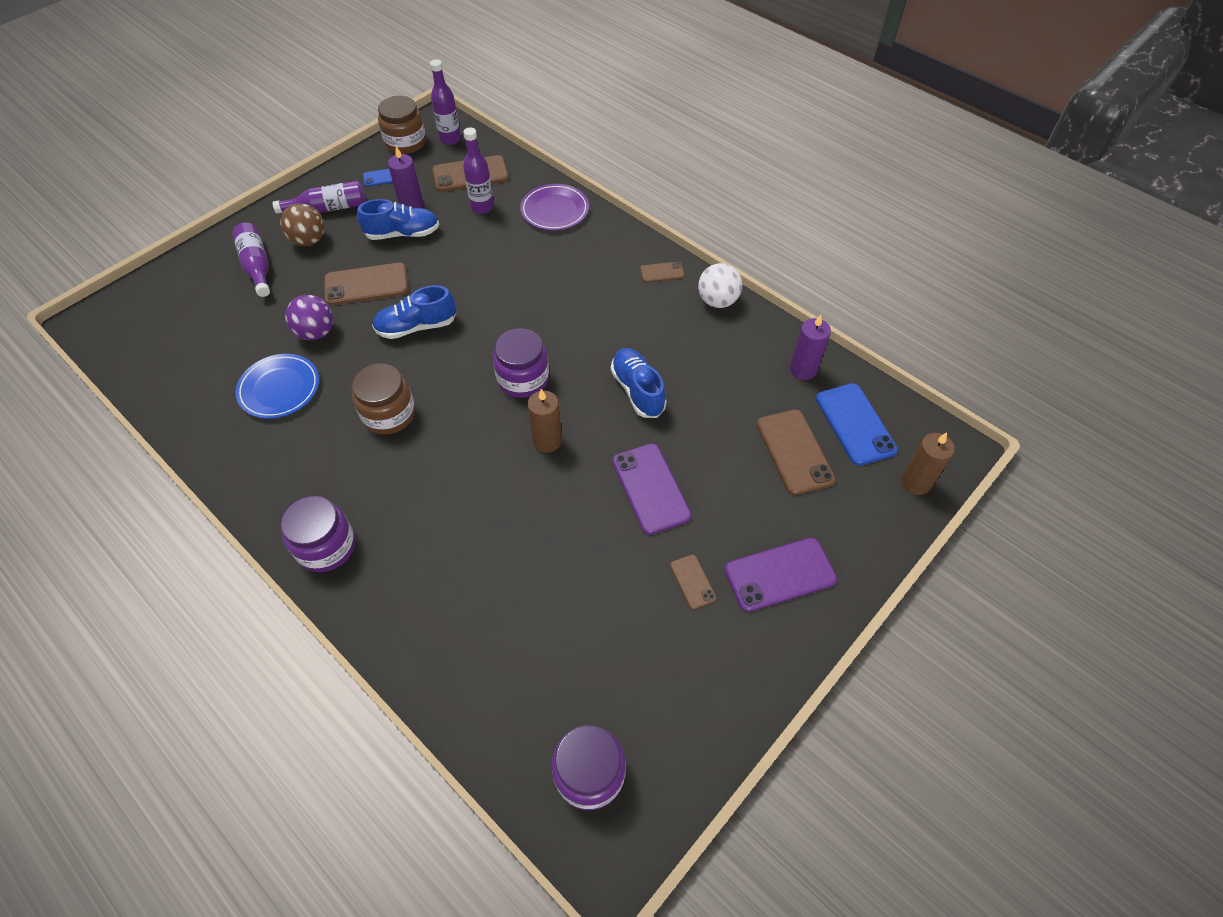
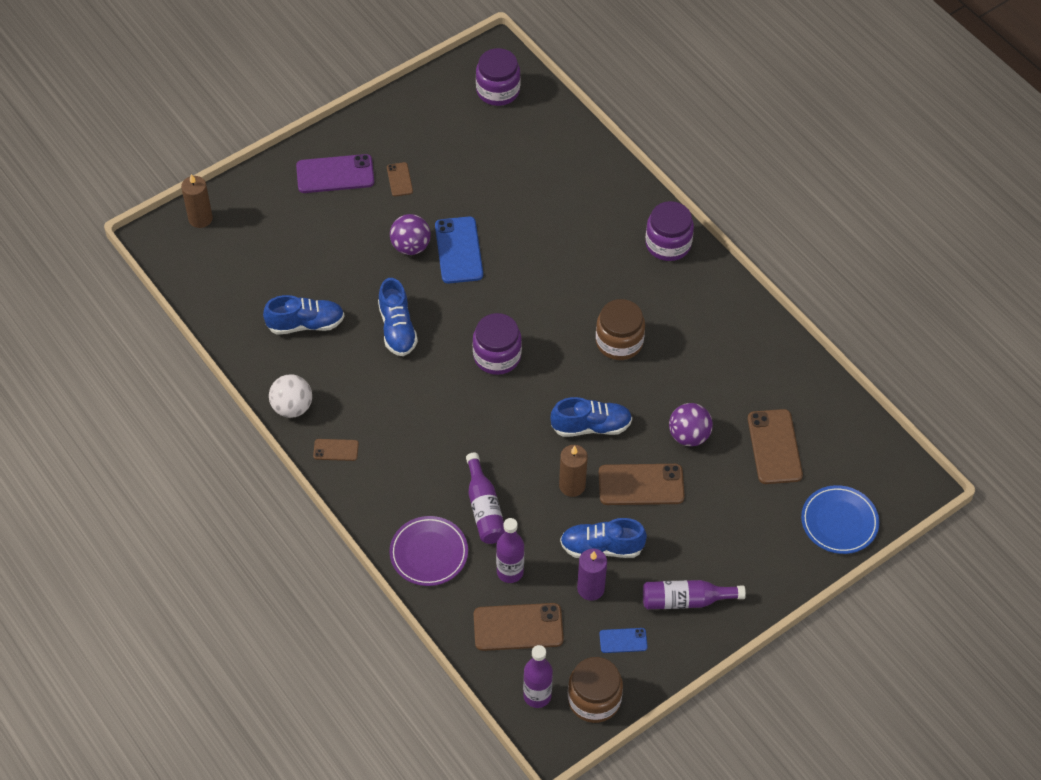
camera: 170 degrees left, 0 degrees up
purple bottle [232,223,270,297] -> purple bottle moved to [466,453,504,544]
blue plate [235,354,319,419] -> blue plate moved to [801,485,879,554]
brown ball [280,203,325,246] -> none
brown candle [527,389,562,453] -> brown candle moved to [559,445,588,497]
purple phone [612,443,691,535] -> purple ball [390,214,431,255]
brown phone [757,409,836,495] -> brown phone moved to [748,409,803,484]
purple candle [790,315,831,380] -> none
blue phone [816,383,898,466] -> blue phone moved to [435,217,483,283]
none -> blue shoe [263,295,345,335]

